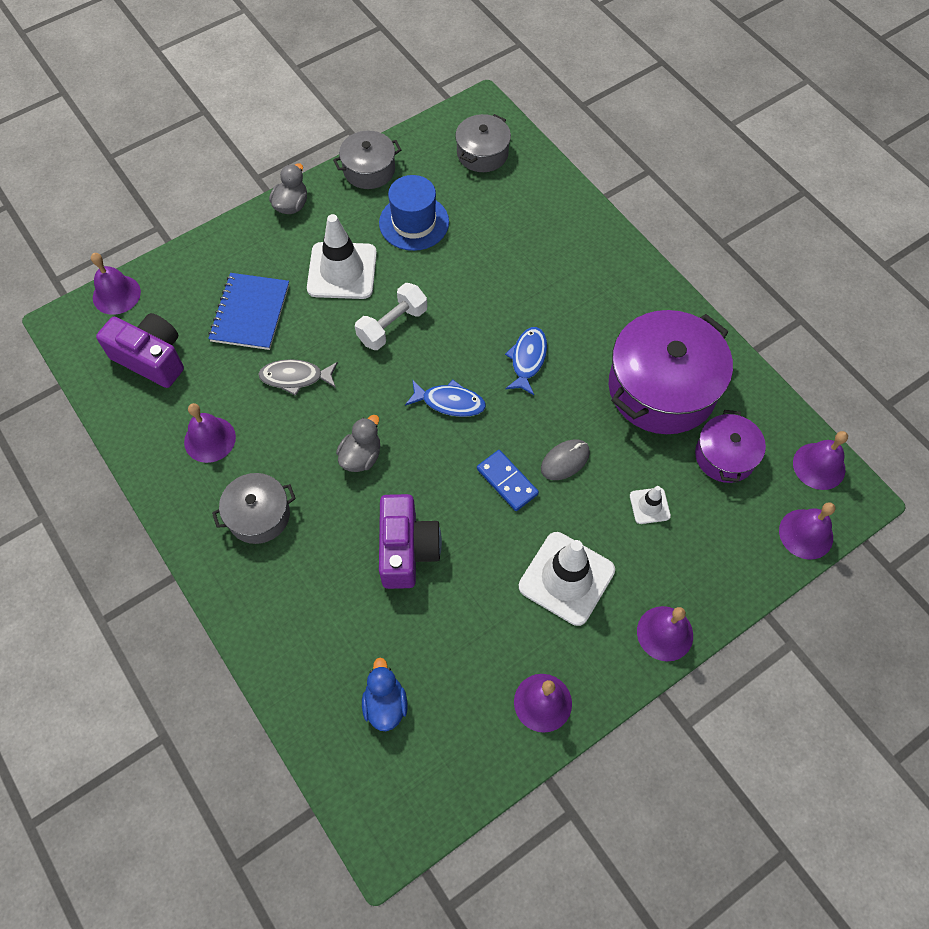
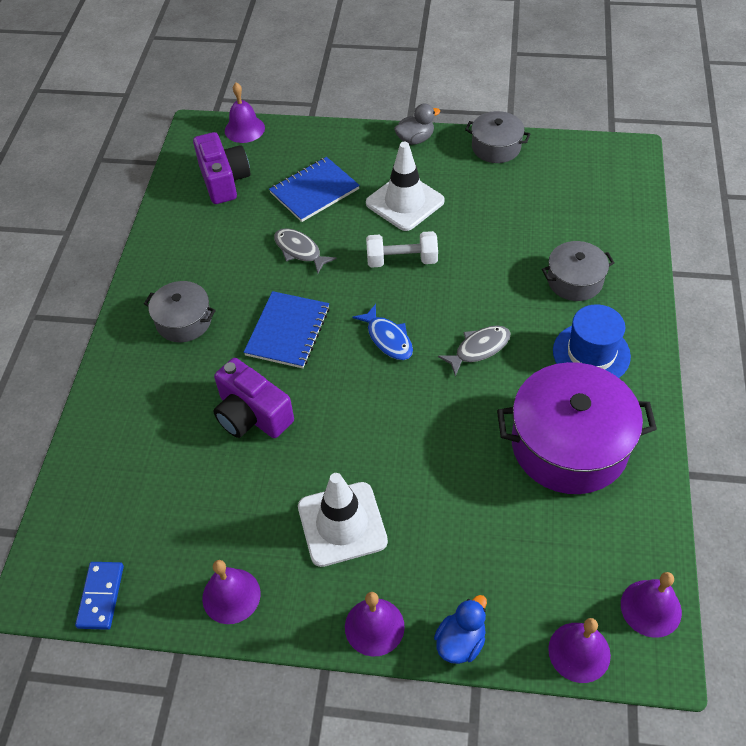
camera: 45 degrees right, 10 degrees down
purple bell [184,403,236,463] -> none
grey duck [336,415,380,472] -> blue notebook [244,291,330,368]
blue duck [362,657,408,731] -> blue duck moved to [434,595,487,664]
blue hat [379,175,449,251] -> blue hat moved to [553,305,631,378]
purple camera [379,494,442,589] -> purple camera turned 90 degrees clockwise [213,358,294,438]
grey pot [455,114,511,172] -> grey pot moved to [542,241,615,301]
blue domino [477,450,539,511] -> blue domino moved to [75,562,124,630]
blue fish [505,327,547,395] -> grey fish [438,325,511,376]
grey mouse [541,439,590,480] -> none
white traffic cone [630,486,671,524] -> none
purple pot [695,410,766,483] -> none

